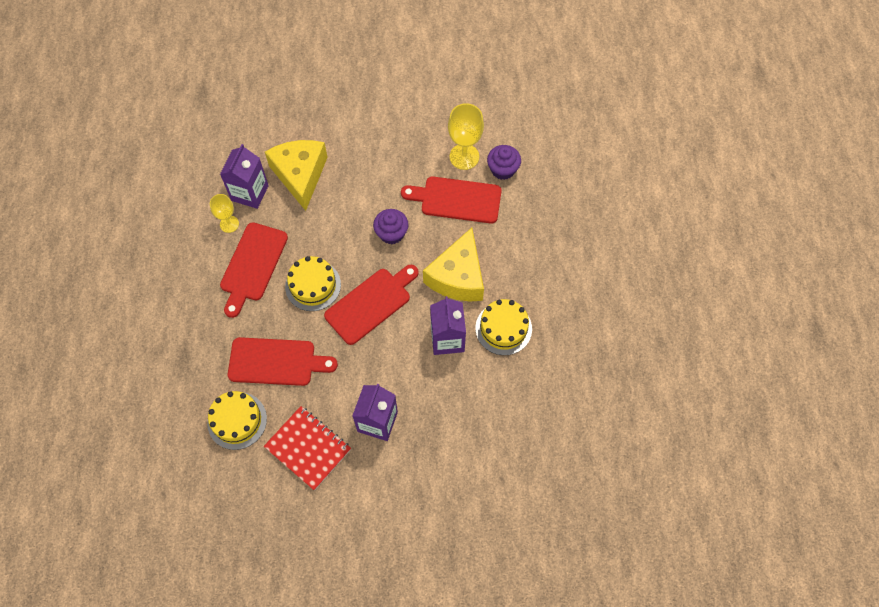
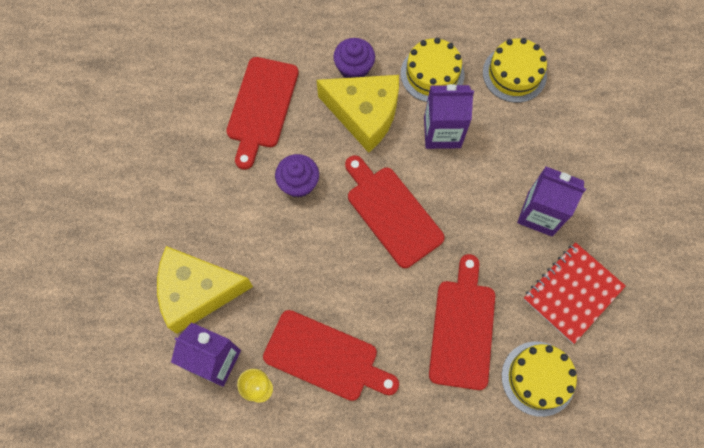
camera: 85 degrees left, 5 degrees up
yellow cake [285,256,341,311] -> yellow cake moved to [483,38,547,103]
yellow goblet [448,103,484,170] -> none
purple cupcake [487,145,521,180] -> purple cupcake moved to [333,38,375,78]

